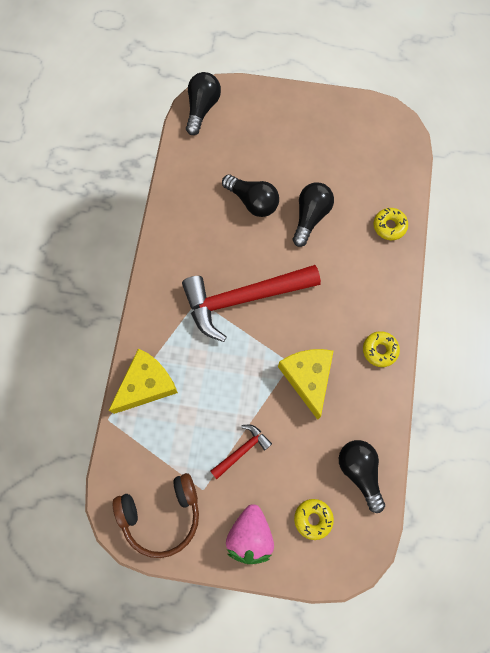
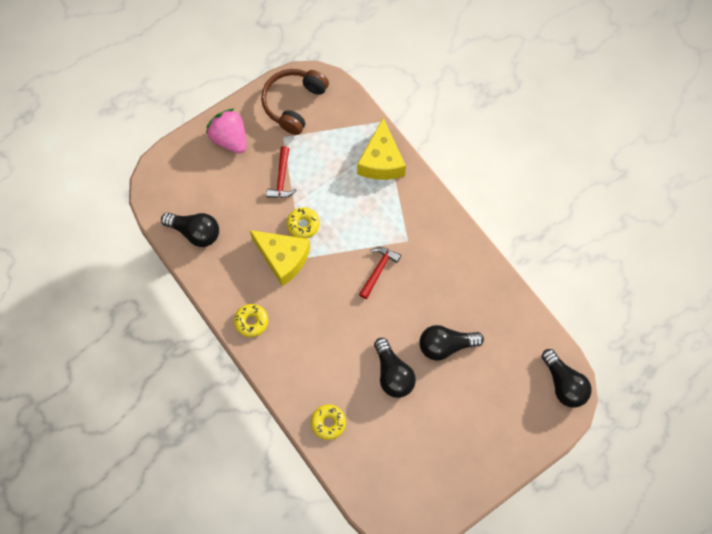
camera: 135 degrees right, 5 degrees down
red hammer [182,265,321,342] -> red hammer [359,247,401,299], size x0.46
yellow donut [294,499,334,540] -> yellow donut moved to [287,207,320,238]

